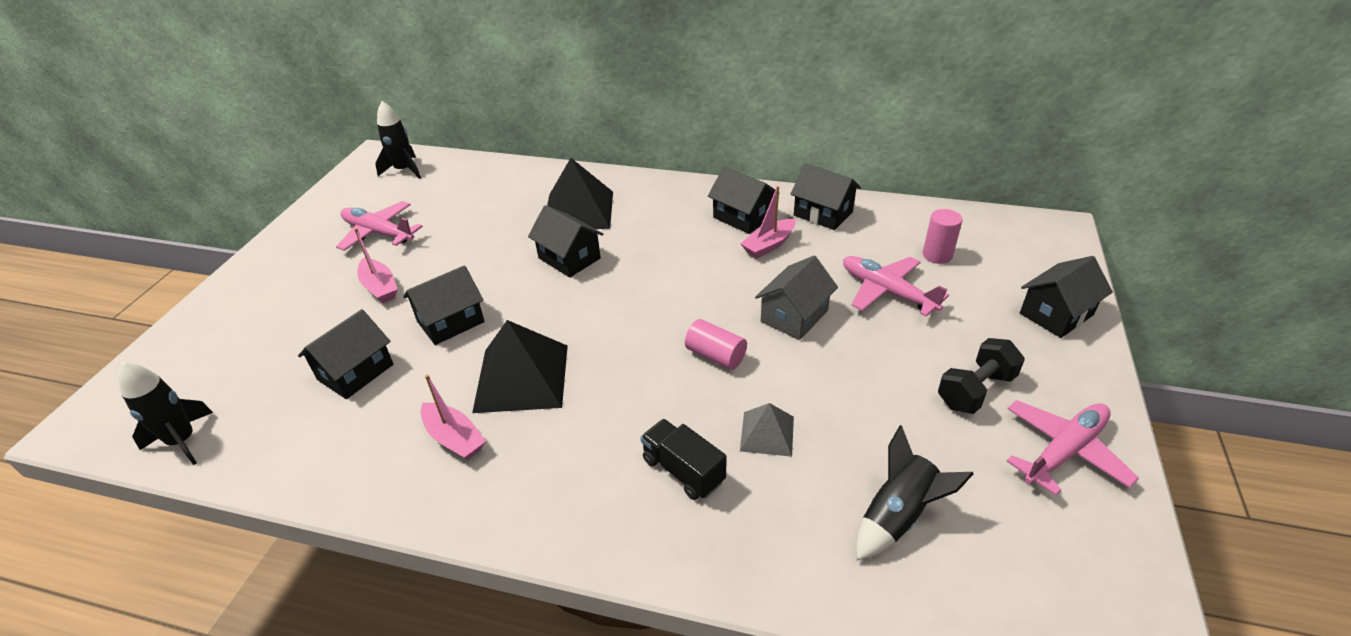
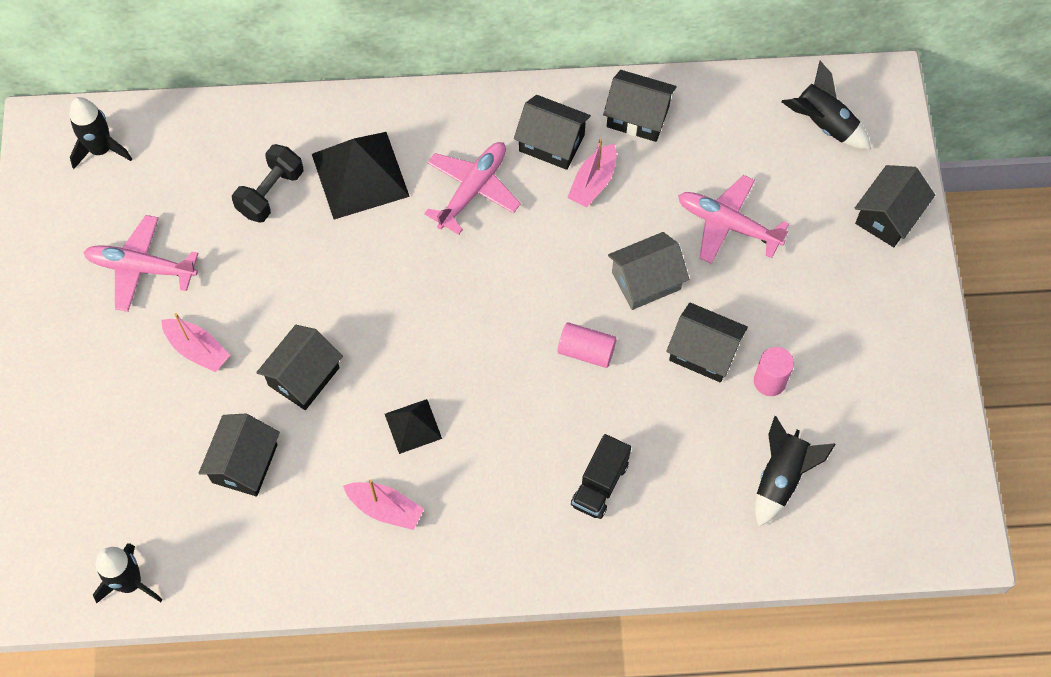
camera: 20 degrees left, 25 degrees up
black pyramid [472,320,568,413] -> black pyramid [385,399,442,454], size x0.54
black house [528,205,603,278] -> black house moved to [666,303,748,382]
black truck [640,419,726,500] -> black truck turned 90 degrees counterclockwise [571,434,631,519]
grey pyramid [740,403,794,457] -> none
grey house [755,256,838,340] -> grey house turned 45 degrees clockwise [608,232,689,310]
pink cylinder [923,209,963,264] -> pink cylinder moved to [754,347,794,396]
black dumbbell [938,338,1025,414] -> black dumbbell moved to [232,144,304,223]
pink plane [1007,400,1139,496] -> pink plane moved to [424,142,521,235]
none -> black rocket [781,61,871,149]

